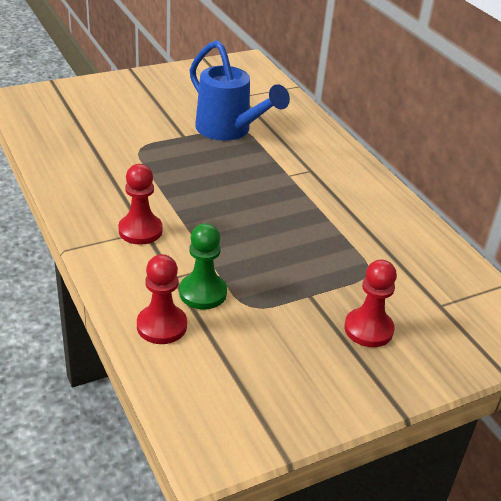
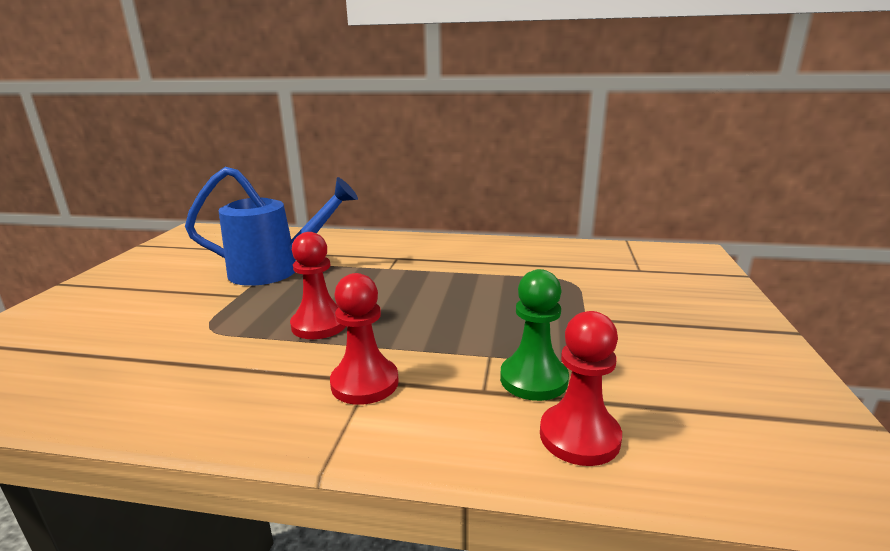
camera: 50 degrees left, 15 degrees down
red pawn [344,260,397,347] -> red pawn moved to [290,232,346,339]

